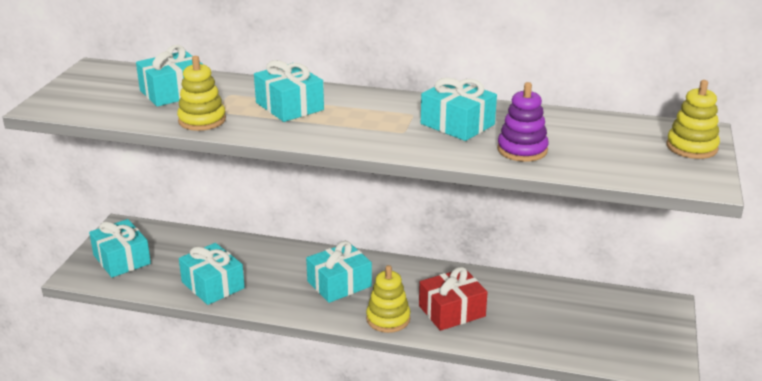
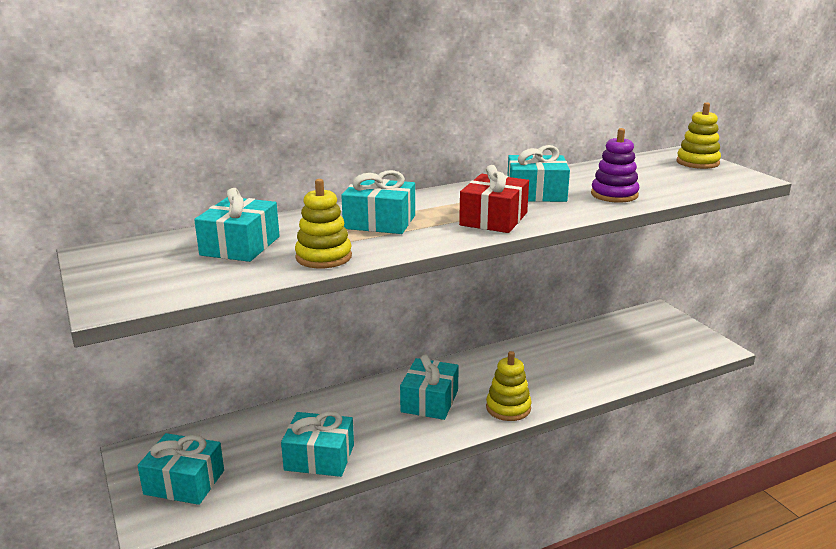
camera: 40 degrees left, 5 degrees down
red gift [419,267,488,331] -> red gift moved to [459,165,529,233]

